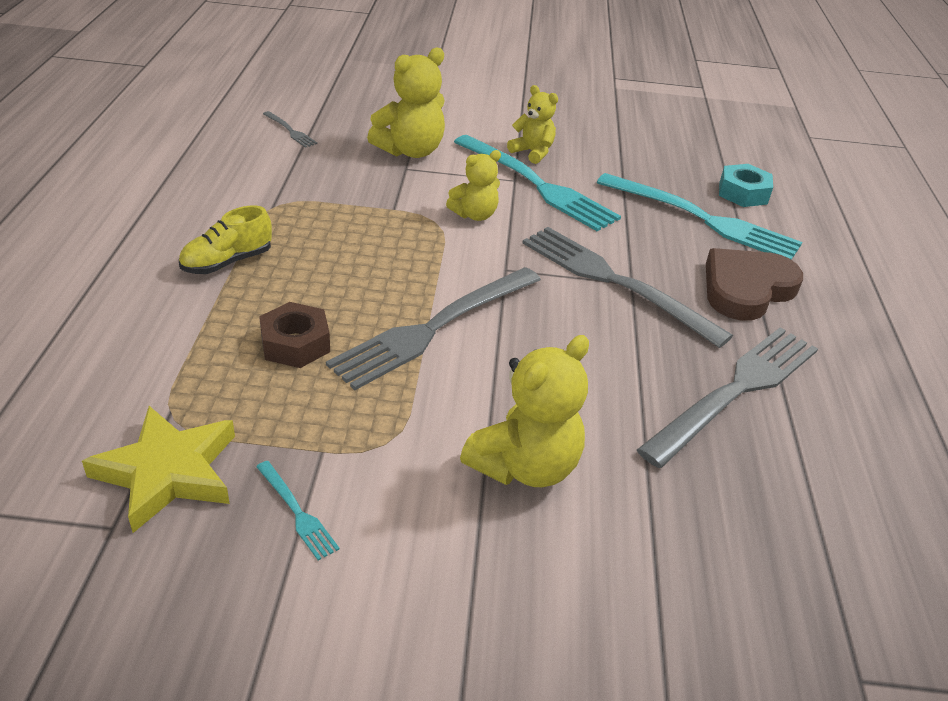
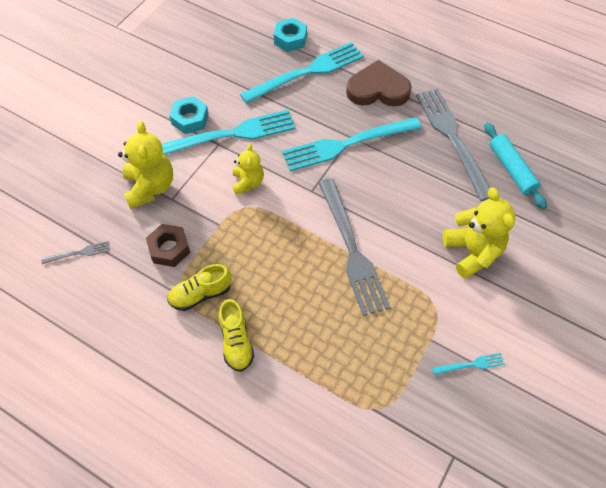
camera: 60 degrees left, 20 degrees up
yellow star [82,406,235,533] -> none
brown nut [259,302,330,368] -> brown nut moved to [146,224,190,267]
yellow teddy bear [507,85,558,164] -> turquoise nut [169,96,209,134]
grey fork [523,227,733,348] -> turquoise fork [282,117,421,171]
brown heart [706,248,803,321] -> brown heart turned 105 degrees clockwise [346,60,412,106]
none -> yellow shoe [167,264,232,311]
none -> turquoise rolling pin [484,123,547,209]

